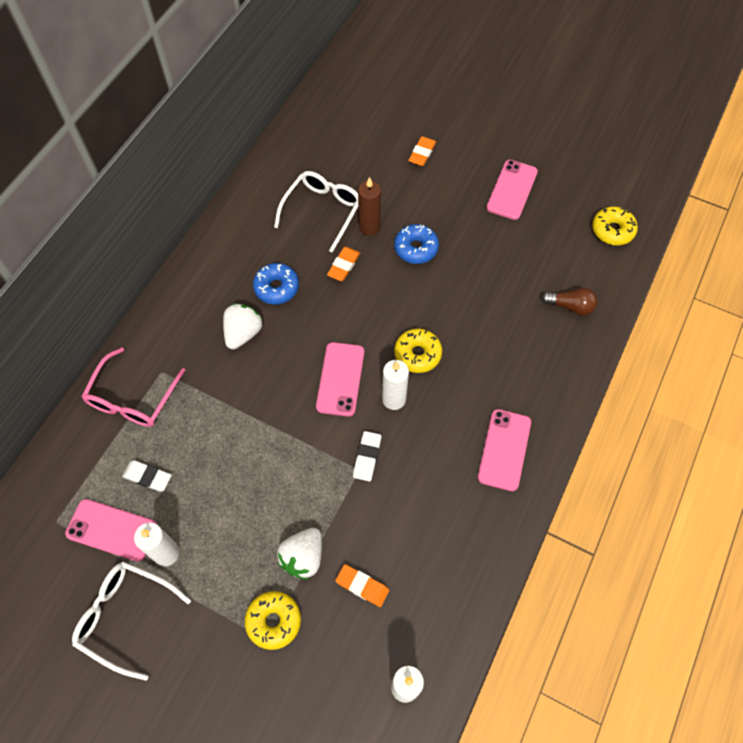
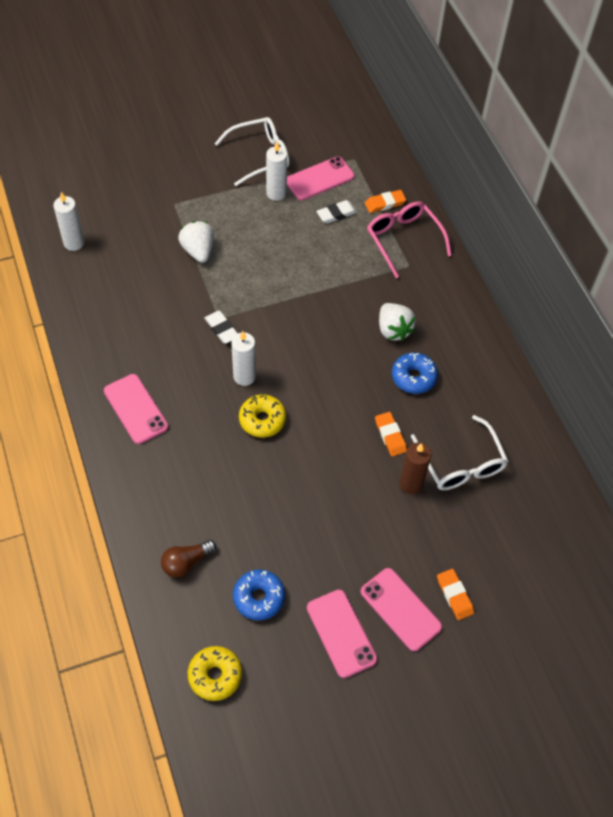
camera: 130 degrees right, 5 degrees down
yellow donut [245,591,301,650] -> none
pink phone [316,342,364,417] -> pink phone moved to [361,568,442,651]
orange eraser [336,564,389,607] -> orange eraser moved to [365,190,406,213]
blue donut [394,224,439,264] -> blue donut moved to [233,569,285,621]

